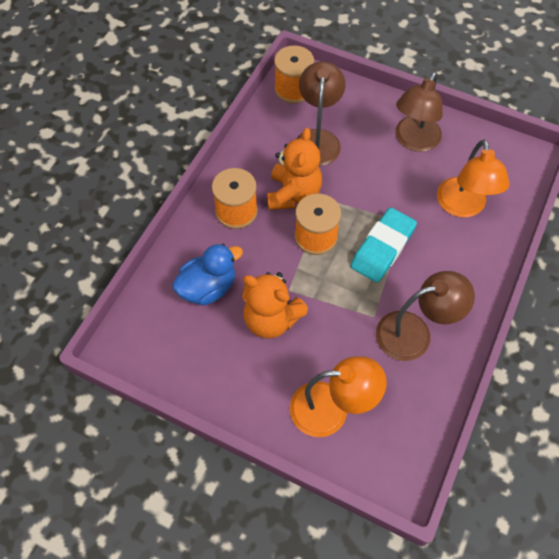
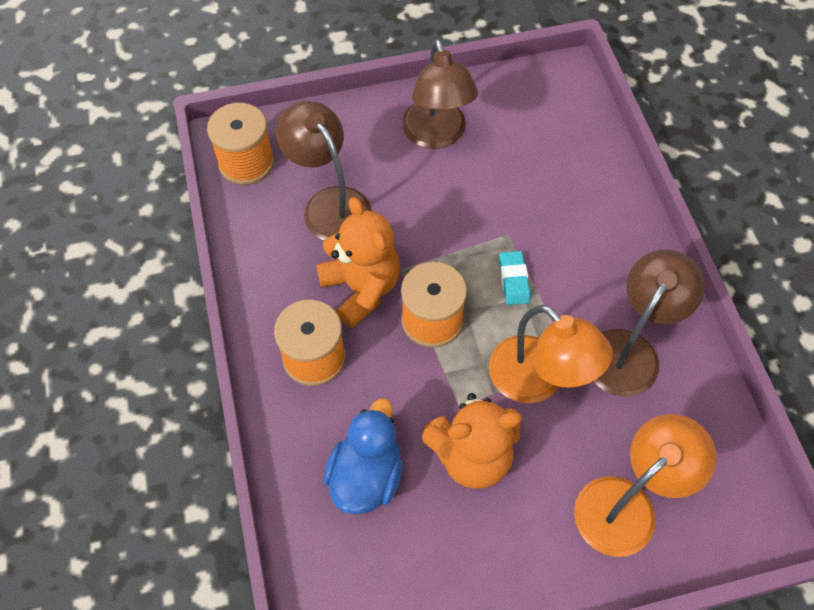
camera: 40 degrees left, 0 degrees up
turquoise eraser [351,207,417,282] -> turquoise eraser [499,251,530,305], size x0.52
orange lamp [437,140,509,218] -> orange lamp moved to [489,305,613,403]

